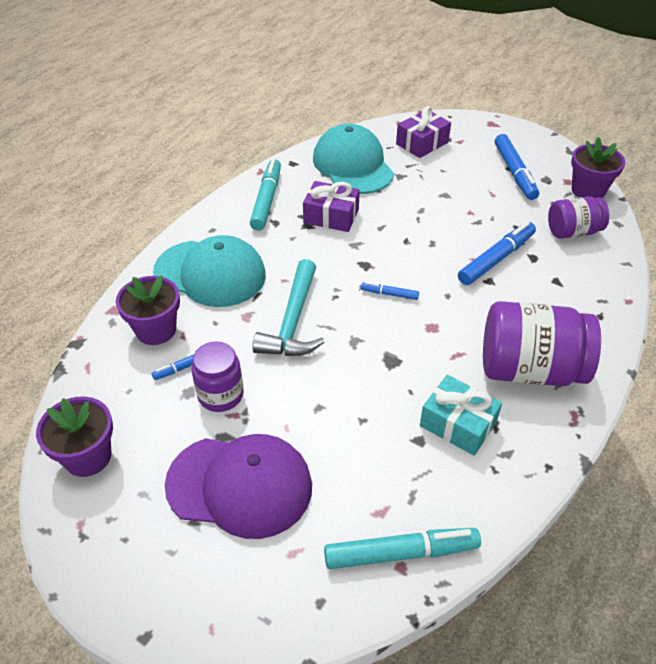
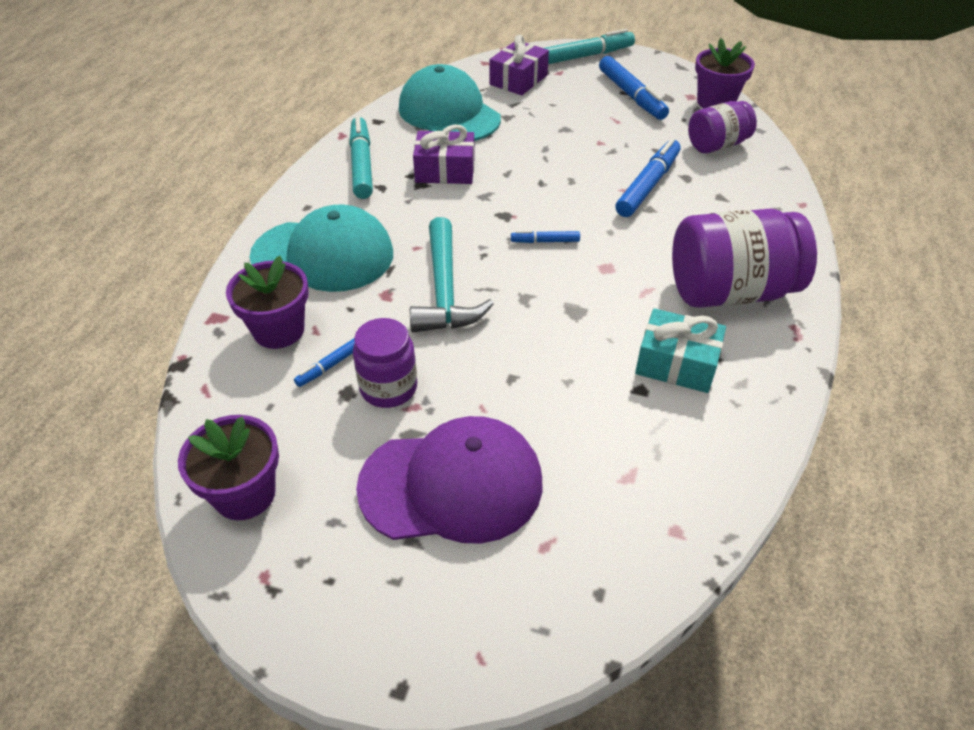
camera: 15 degrees left, 0 degrees up
turquoise marker [324,528,481,569] -> turquoise marker moved to [544,29,635,64]

